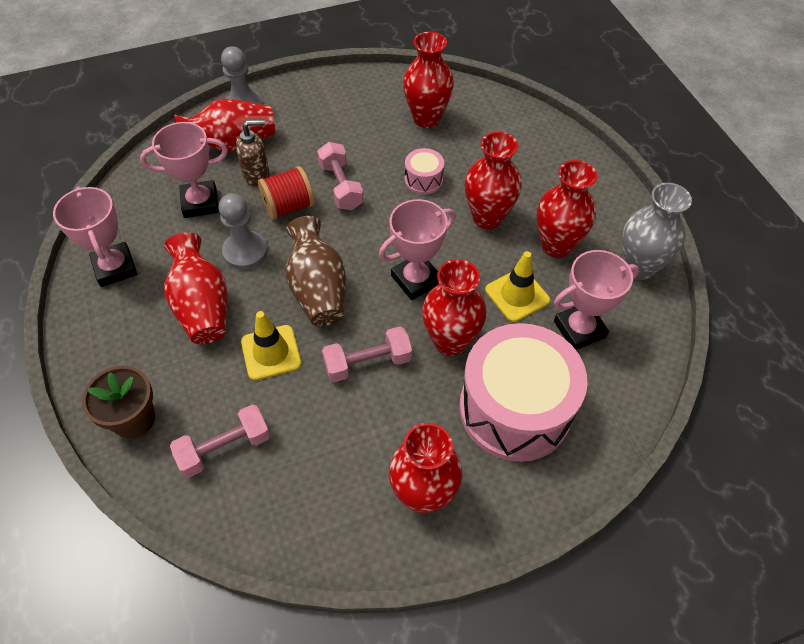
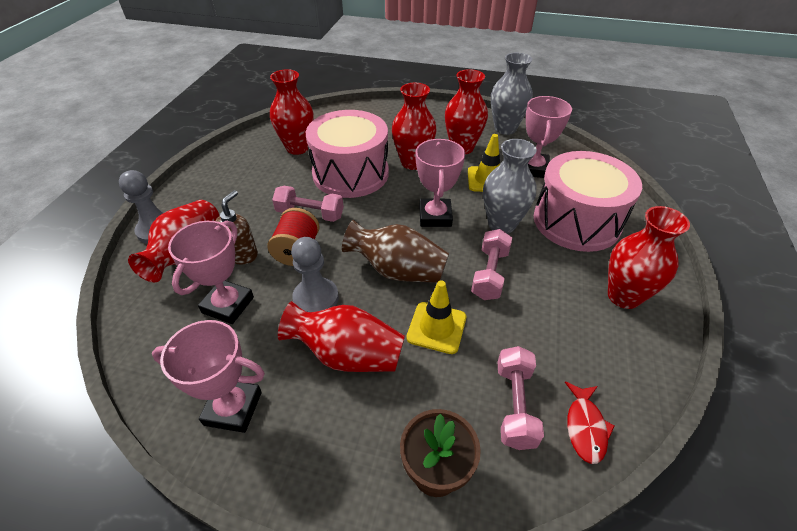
camera: 55 degrees left, 10 degrees down
pink drum [405,148,444,194] -> pink drum [306,110,389,198], size x2.36
red vase [422,259,486,356] -> grey vase [483,139,537,234]
none -> red fish [565,381,615,464]

